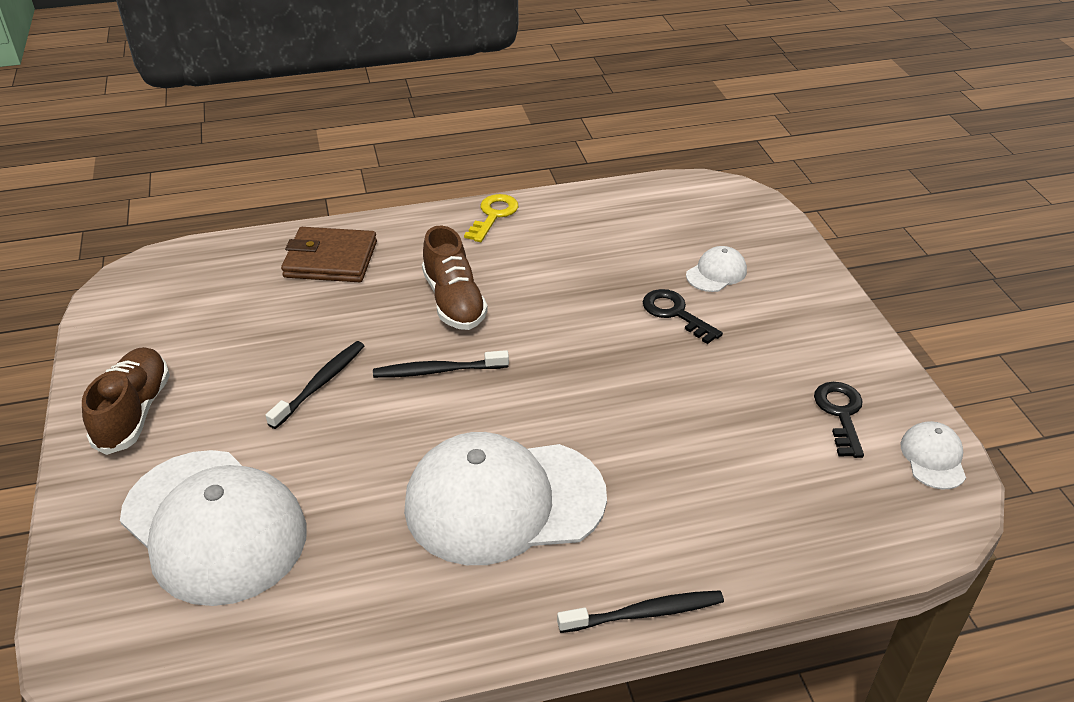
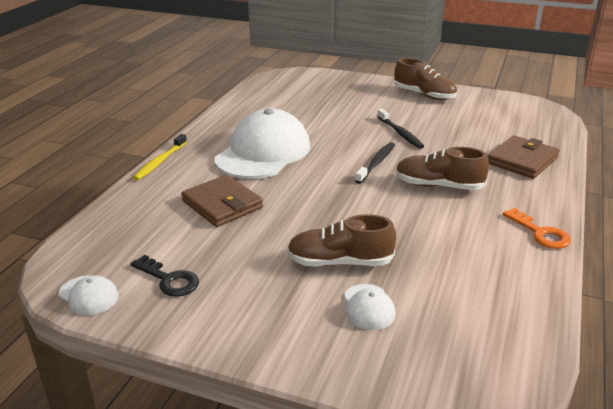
camera: 125 degrees right, 10 degrees down
white cap [120,450,307,606] -> none
yellow key [464,194,518,242] -> orange key [503,208,571,249]
black toothbrush [557,590,724,633] -> yellow toothbrush [133,134,187,180]
black key [643,289,723,344] -> brown shoe [287,214,396,266]
none -> brown wallet [181,175,263,227]

